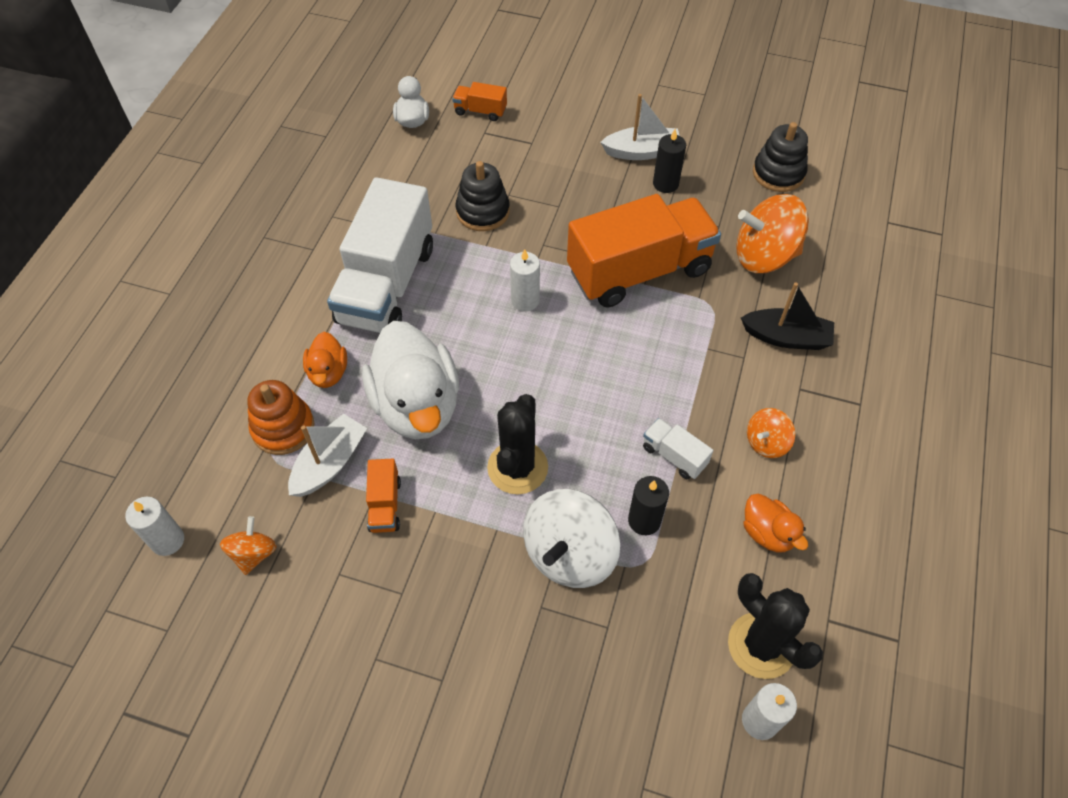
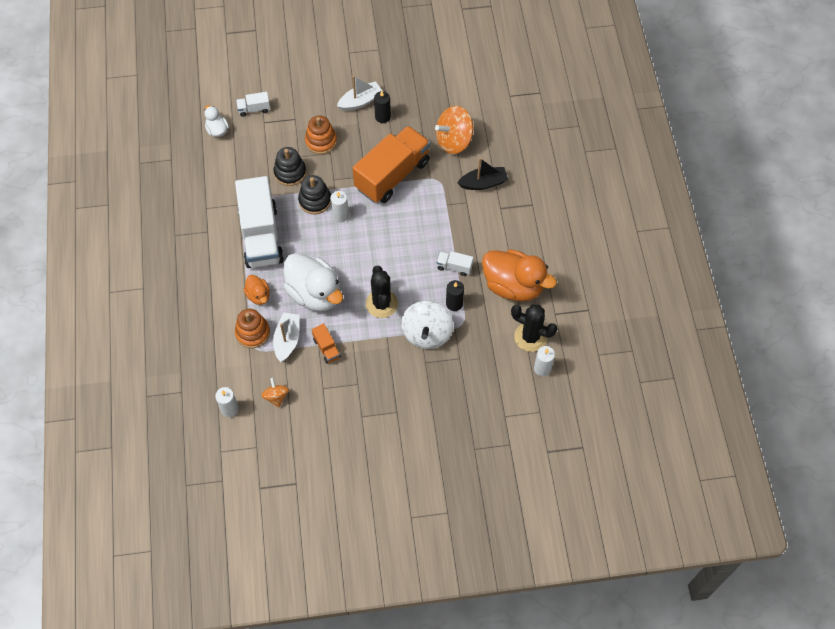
camera: 25 degrees left, 5 degrees up
orange truck [452,82,507,121] -> white truck [236,92,270,117]
orange duck [744,494,808,552] -> orange duck [482,249,557,301], size x2.07
orange spinning top [747,408,795,458] -> none
black stacking toy [753,122,808,192] -> black stacking toy moved to [298,175,331,214]
none -> orange stacking toy [305,115,337,155]

